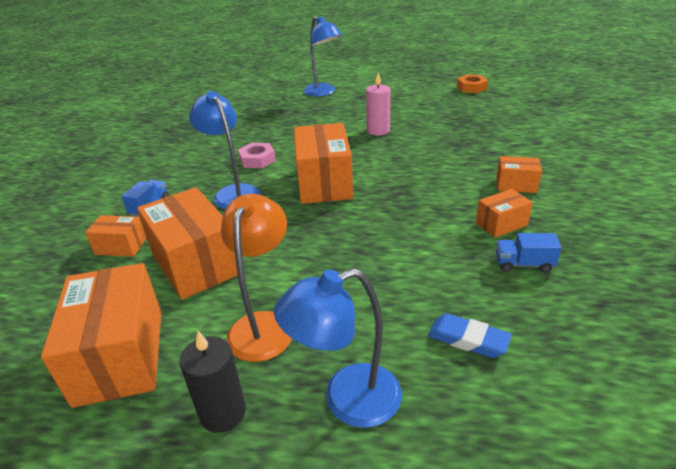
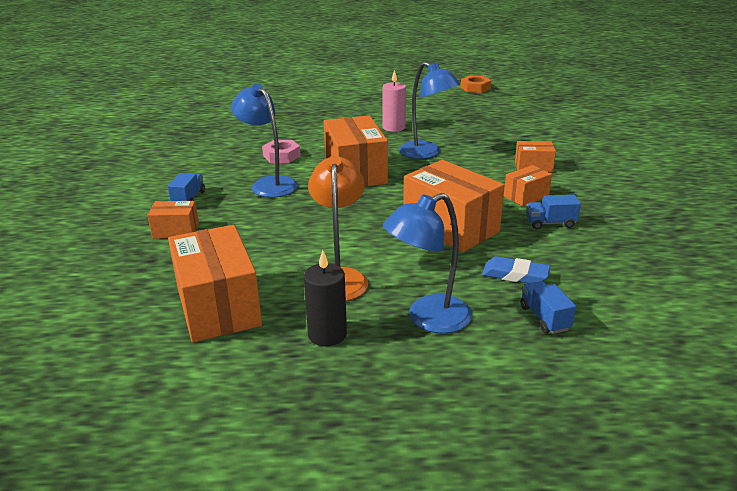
camera: 10 degrees left, 5 degrees down
orange box [137,187,238,300] -> orange box moved to [403,160,505,252]
blue lamp [303,16,342,97] -> blue lamp moved to [399,61,460,159]
none -> blue truck [521,281,576,334]

